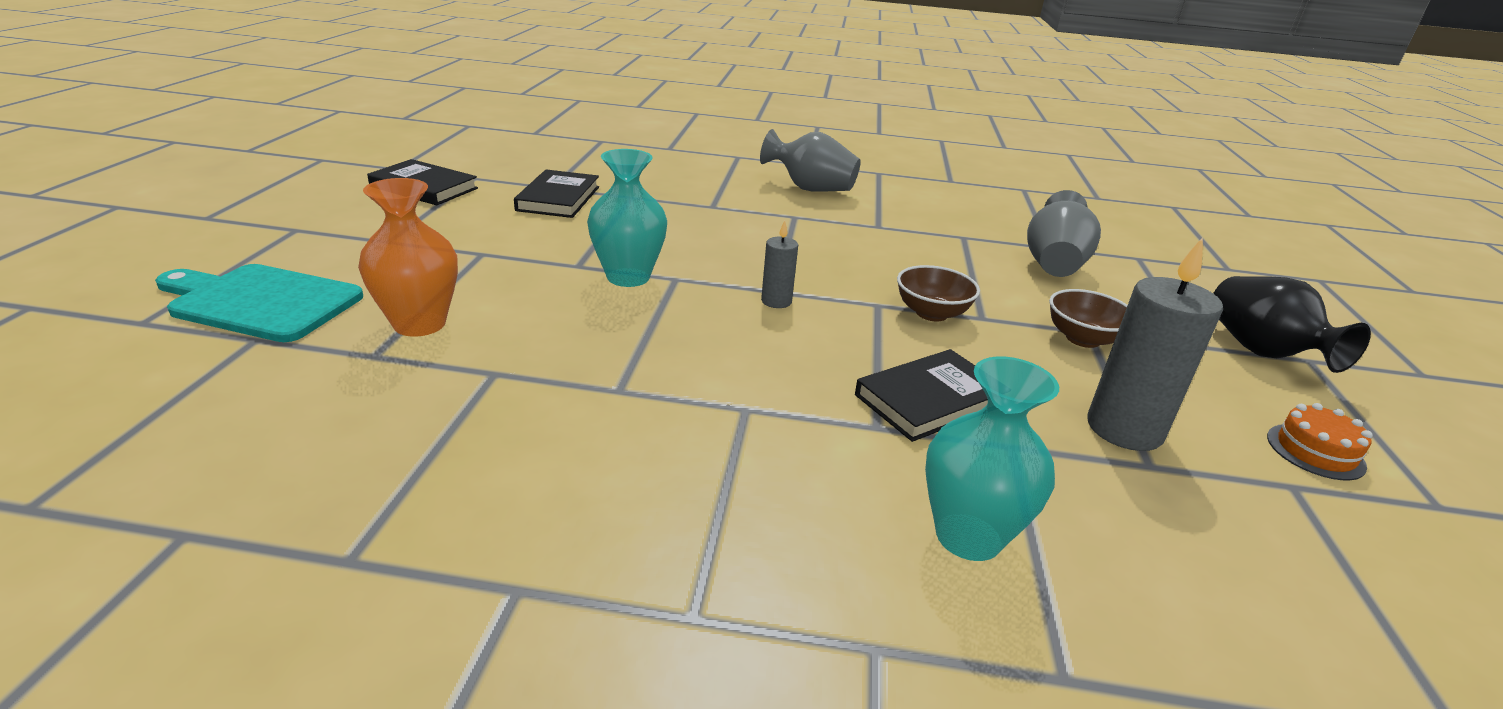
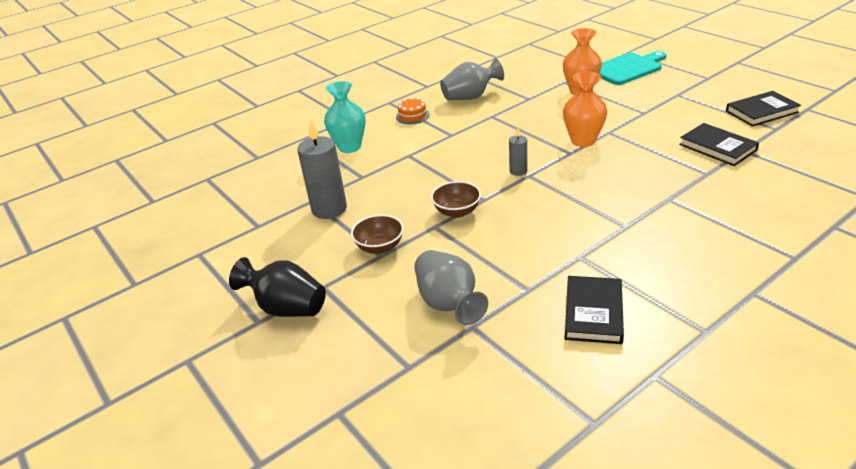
camera: 140 degrees right, 5 degrees up
turquoise vase [587,149,667,287] -> orange vase [563,71,607,147]
grey vase [760,129,861,192] -> grey vase moved to [440,58,504,100]
black book [855,349,988,442] -> black book moved to [565,276,624,344]
orange cake [1267,403,1373,480] -> orange cake moved to [396,97,430,124]

